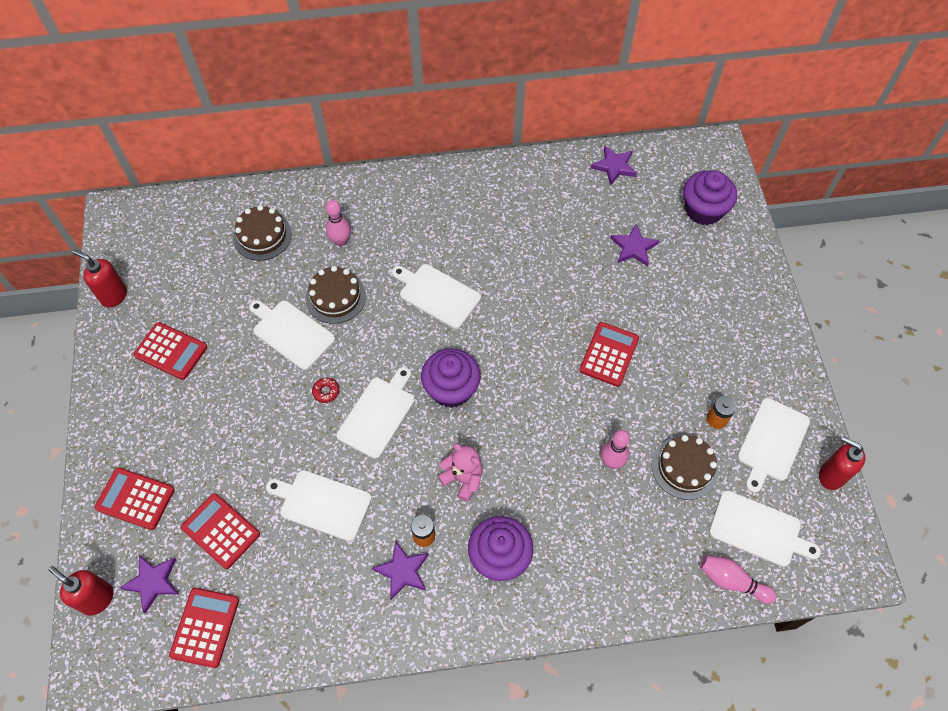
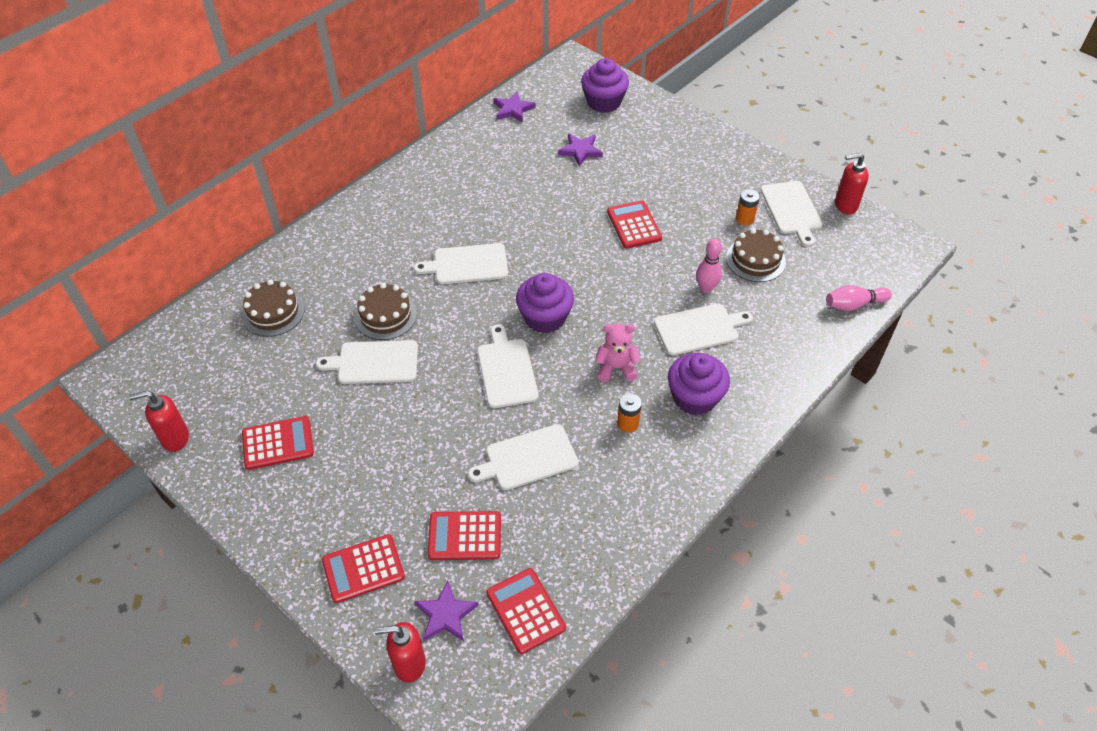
camera: 40 degrees left, 10 degrees down
red donut [312,378,339,403] -> none
pink bowling pin [326,200,351,247] -> none
purple star [372,541,429,600] -> none
white cutting board [709,490,821,567] -> white cutting board moved to [654,303,753,355]

